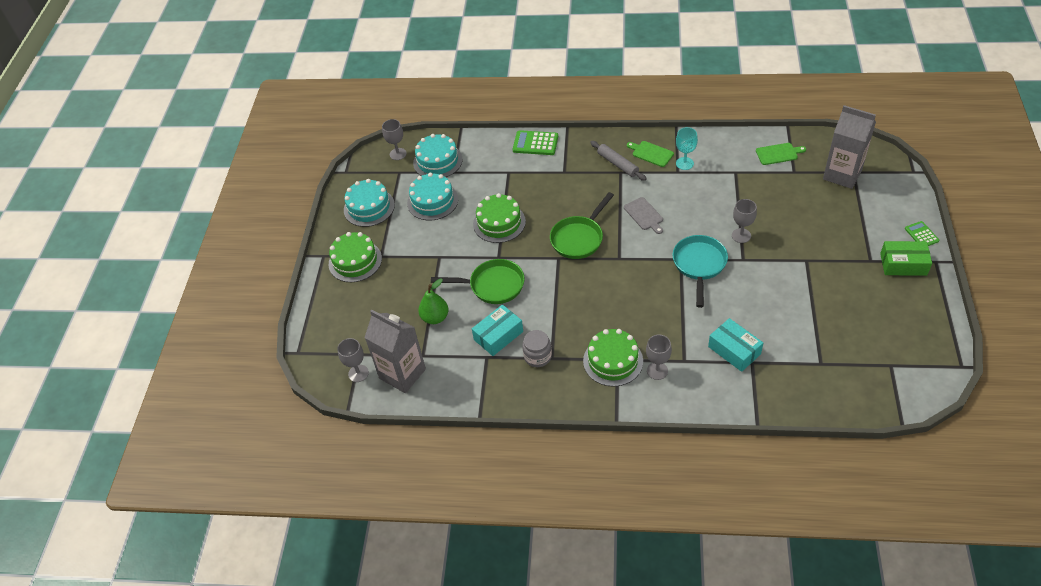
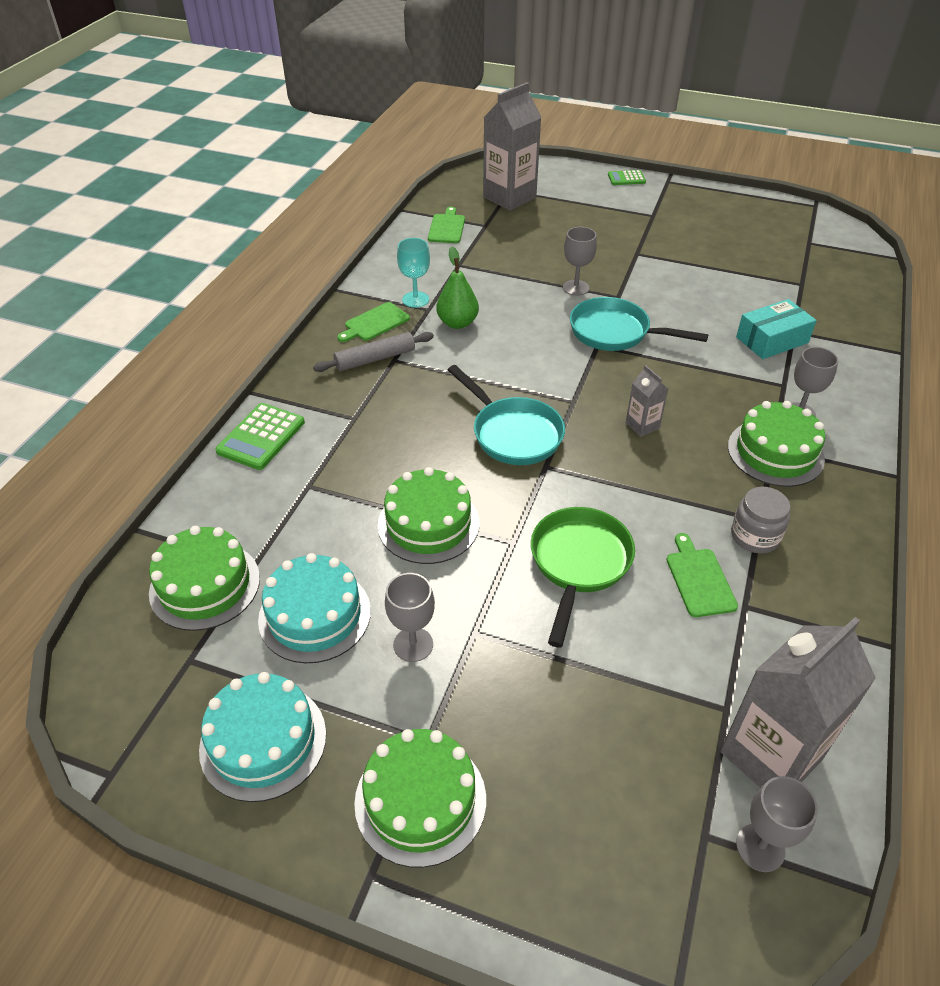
camera: 80 degrees left, 5 degrees down
grey goblet [382,119,407,160] -> grey goblet moved to [385,573,435,662]
turquoise cake [413,134,463,177] -> green cake [149,526,260,631]
green pear [418,278,449,324] -> green pear moved to [437,247,479,329]
turquoise box [472,304,523,356] -> green cutting board [666,533,738,617]
green pan [550,192,614,259] -> turquoise pan [448,365,565,465]
grey cutting board [624,197,663,234] -> none
green box [880,241,932,276] -> none
none -> grey carton [626,365,668,437]

